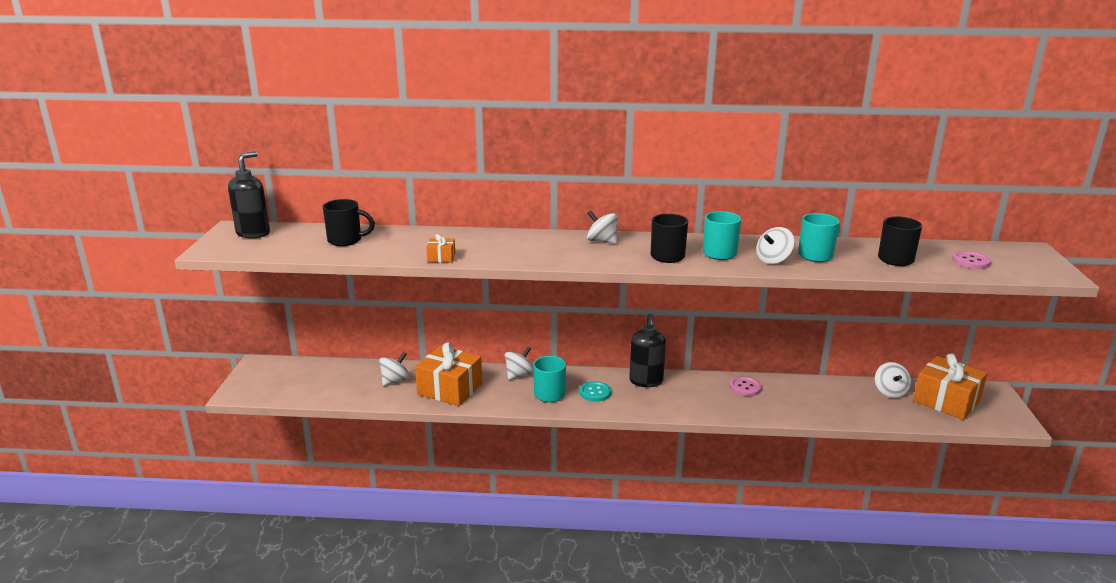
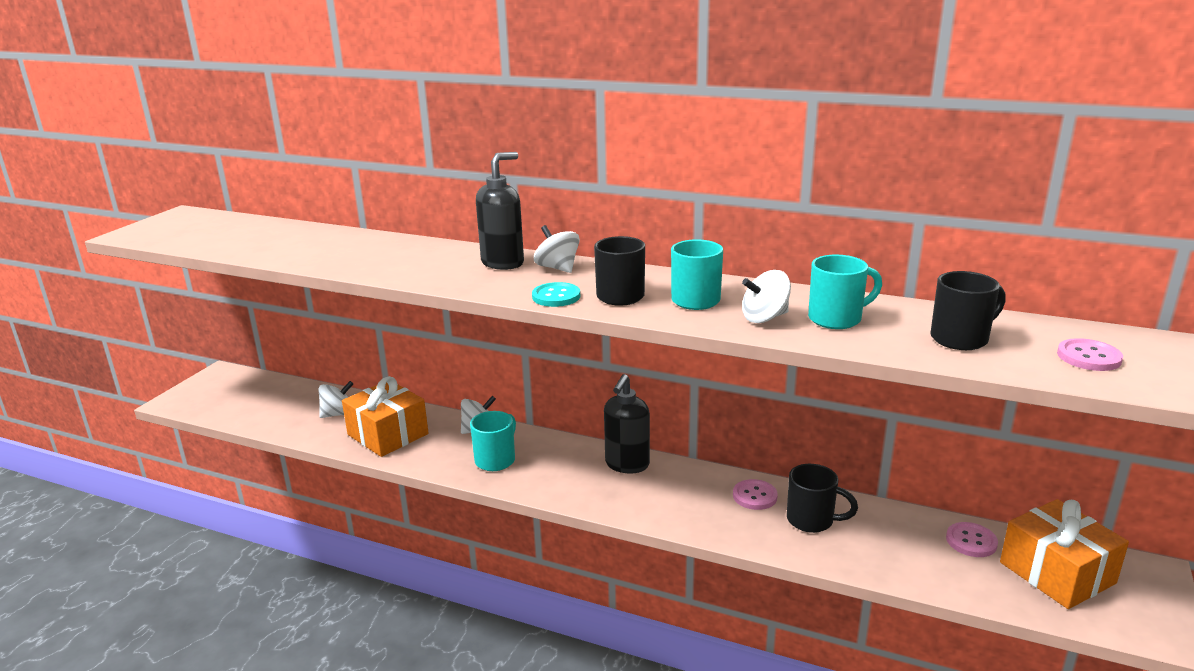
camera: 20 degrees right, 0 degrees up
black soap dispenser [228,151,270,239] -> black soap dispenser moved to [476,152,524,270]
black mug [323,199,375,246] -> black mug moved to [787,464,858,533]
orange gift [426,234,455,263] -> none
turquoise button [580,381,611,402] -> turquoise button moved to [532,282,580,307]
white spinning top [875,362,911,398] -> pink button [946,522,998,557]

